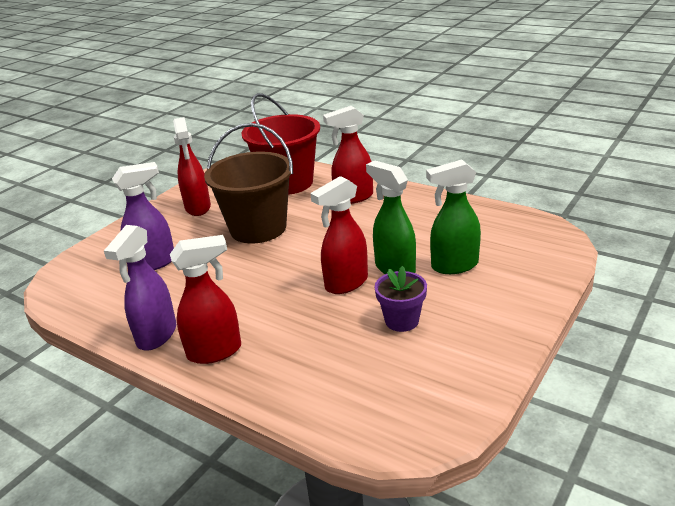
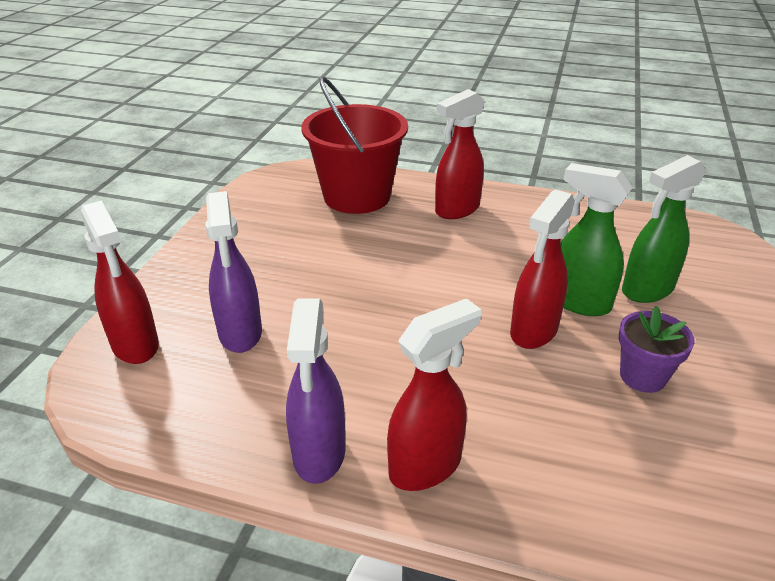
camera: 20 degrees left, 5 degrees up
purple spray bottle [112,162,174,270] -> purple spray bottle turned 120 degrees clockwise [205,191,262,353]
red spray bottle [173,117,211,216] -> red spray bottle moved to [81,200,159,364]
brown bucket [204,123,293,243] -> none

